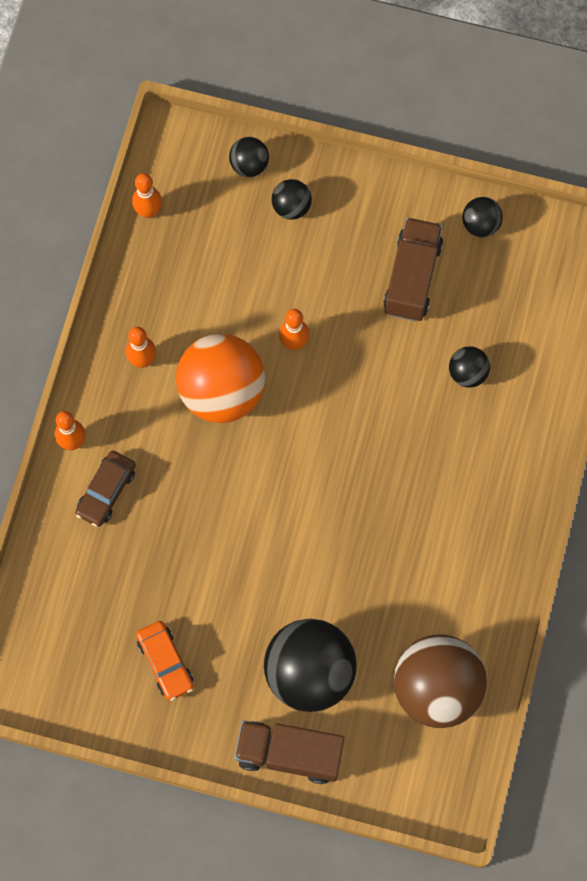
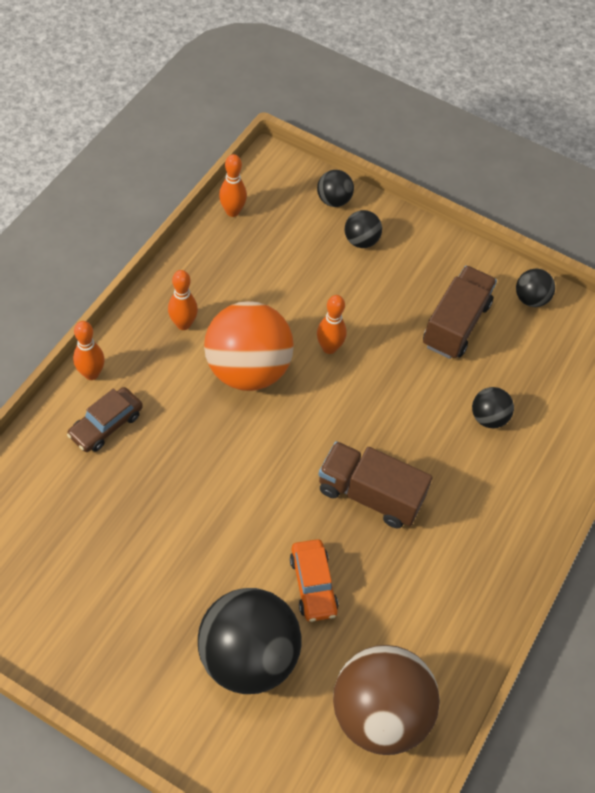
camera: 10 degrees right, 15 degrees down
orange car [136,621,194,701] -> orange car moved to [290,539,339,622]
brown truck [235,720,344,784] -> brown truck moved to [318,441,433,529]

